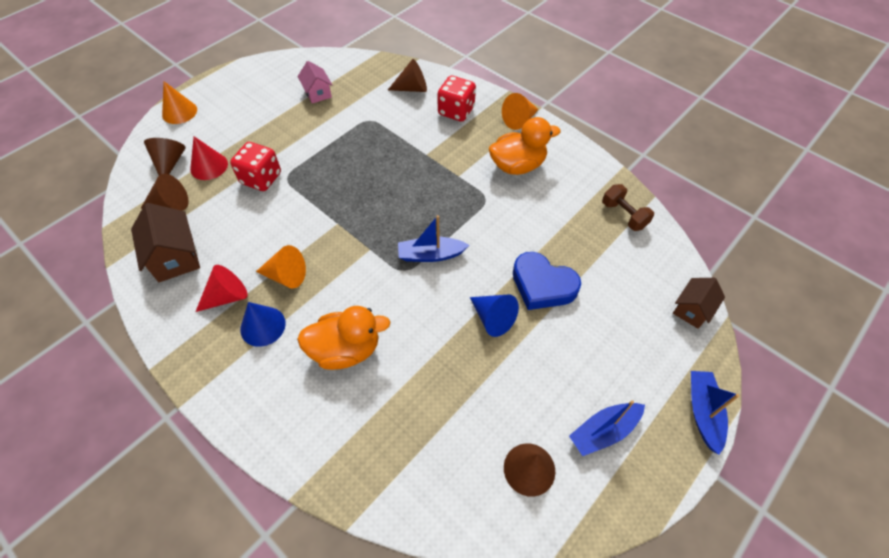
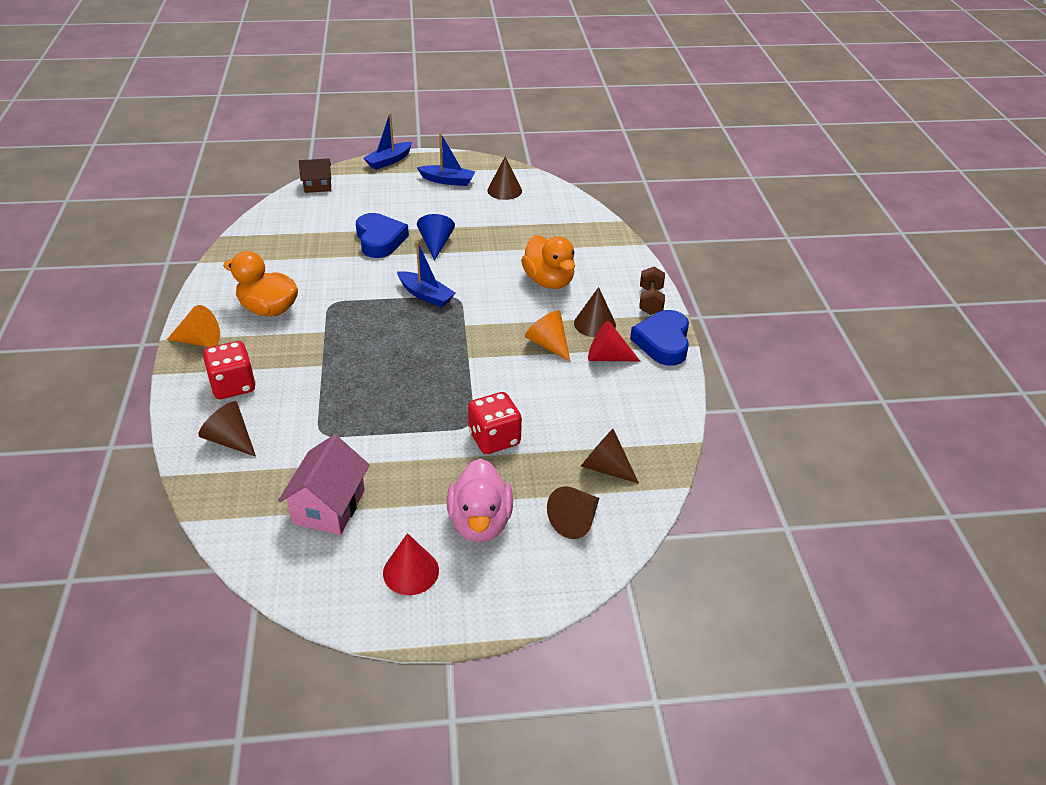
camera: 140 degrees left, 15 degrees down
brown house [131,203,200,282] -> none
orange cone [162,82,197,124] -> none
red cone [190,137,228,180] -> red cone moved to [383,533,439,595]
blue cone [240,302,286,347] -> brown cone [574,287,616,337]
pink house [297,61,332,103] -> pink house [278,435,370,535], size x1.56
orange duck [297,306,391,370] -> orange duck turned 150 degrees counterclockwise [521,235,575,289]
brown dumbbell [602,184,654,231] -> brown dumbbell moved to [639,267,665,315]
none -> pink duck [447,458,513,543]
none -> blue heart [630,310,689,366]

